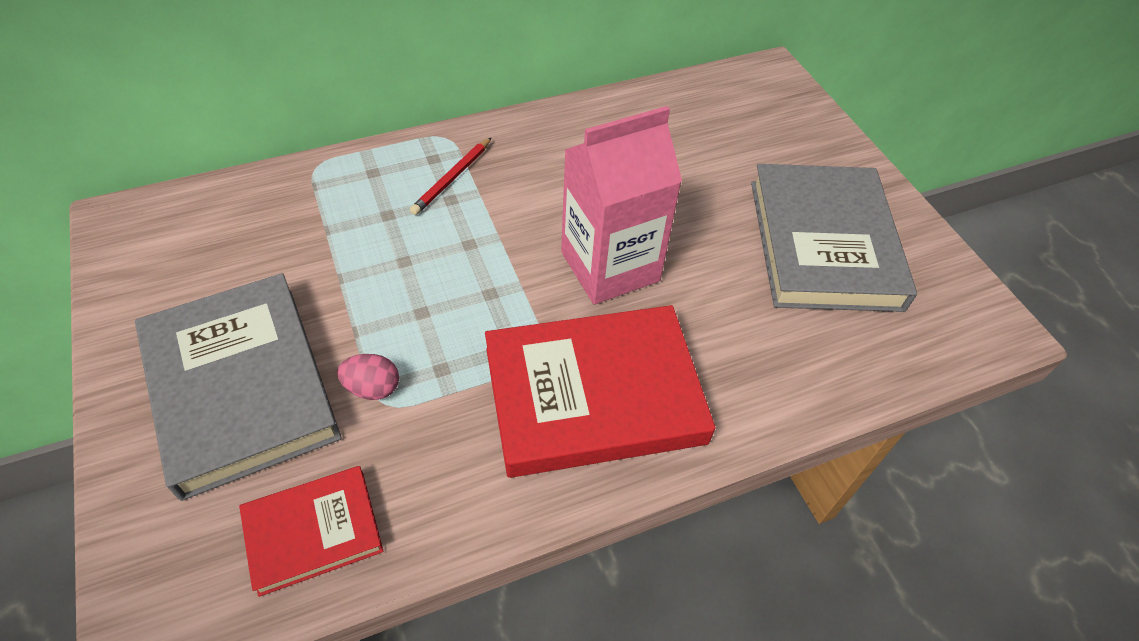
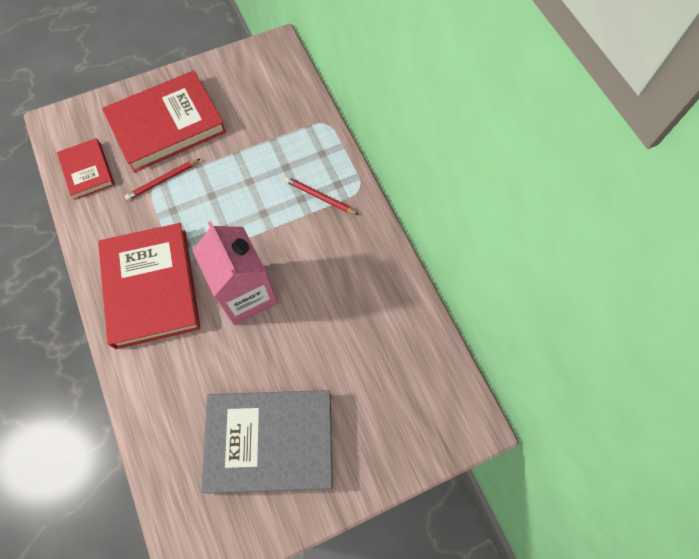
camera: 90 degrees right, 15 degrees up
grey book [135,273,342,501] -> red book [102,70,227,173]
pink egg [337,354,399,400] -> red pencil [125,159,200,201]

